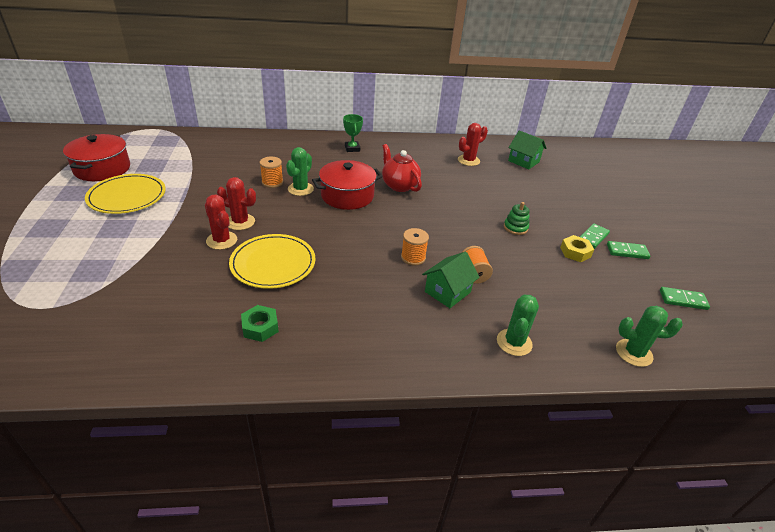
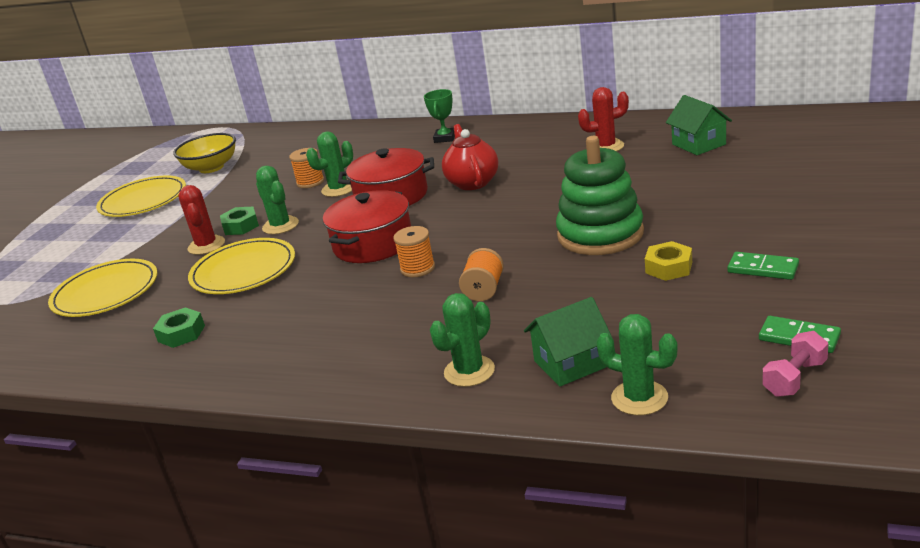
camera: 30 degrees right, 10 degrees down
red pot [63,134,130,181] -> red pot moved to [323,190,411,263]
red cactus [217,177,256,230] -> green nut [220,207,259,235]
green house [422,252,480,308] -> green house moved to [524,297,612,387]
green stacking toy [504,202,530,235] -> green stacking toy [556,136,644,255], size x2.25
green domino [580,223,610,249] -> none
none -> yellow plate [48,259,158,317]
none -> yellow bowl [173,133,236,173]
none -> green cactus [256,166,299,234]
none -> pink dumbbell [763,331,829,397]

